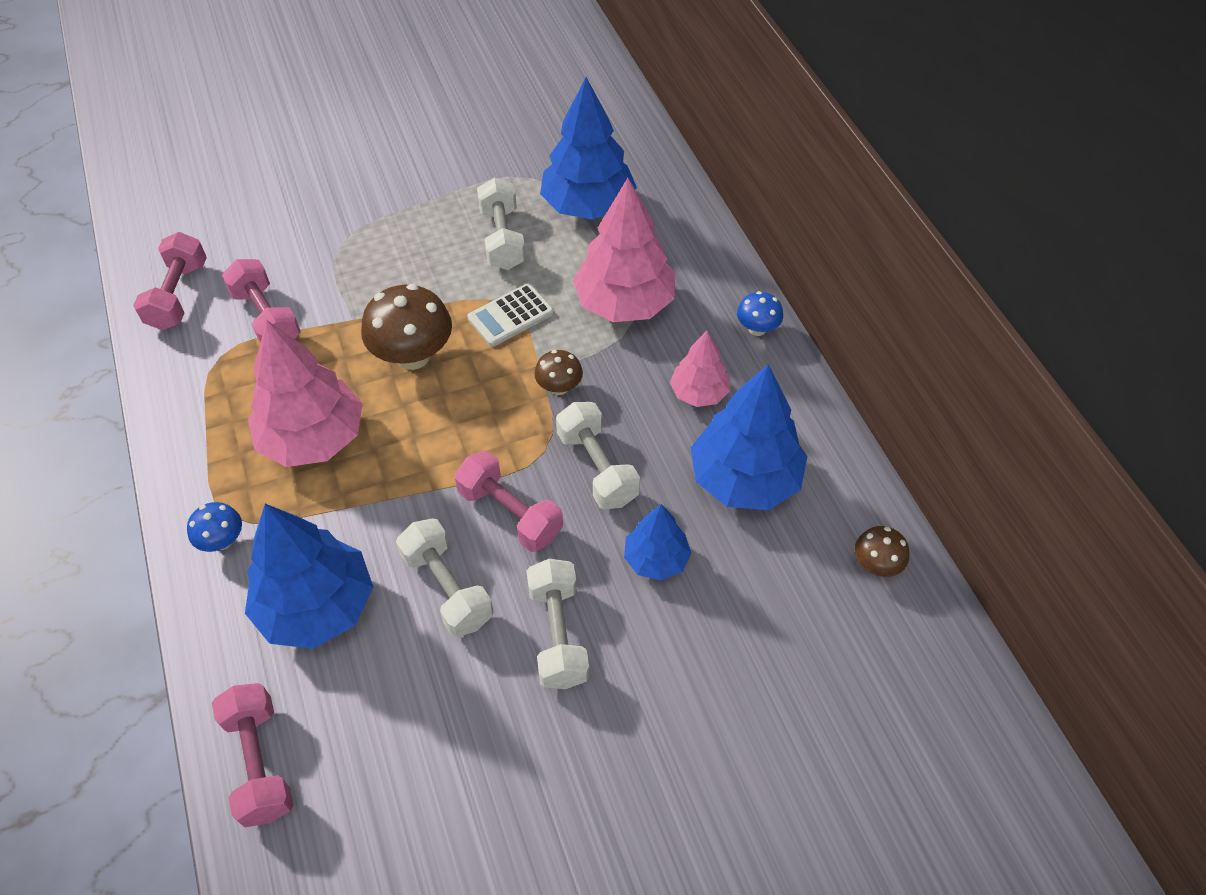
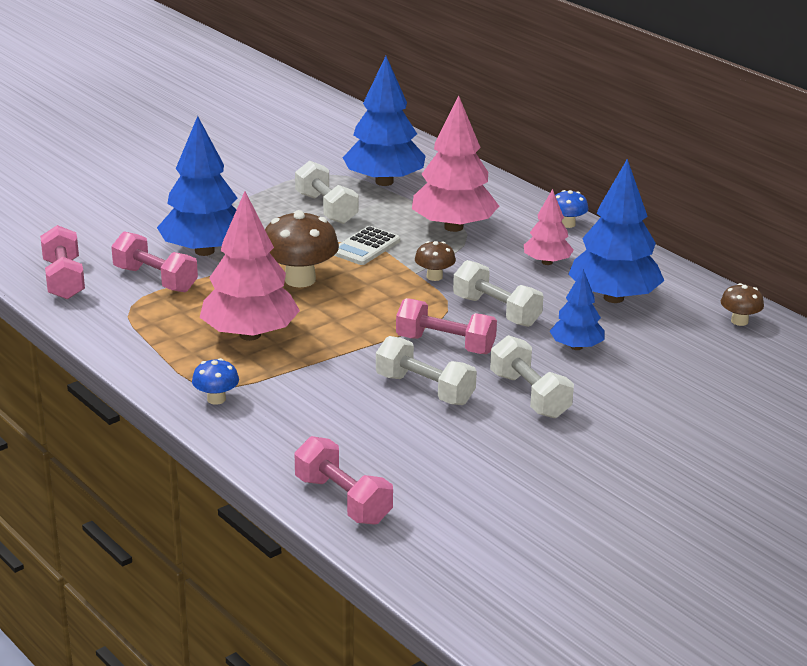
camera: 20 degrees left, 25 degrees down
blue tree [245,504,373,649] -> blue tree moved to [157,116,237,256]

